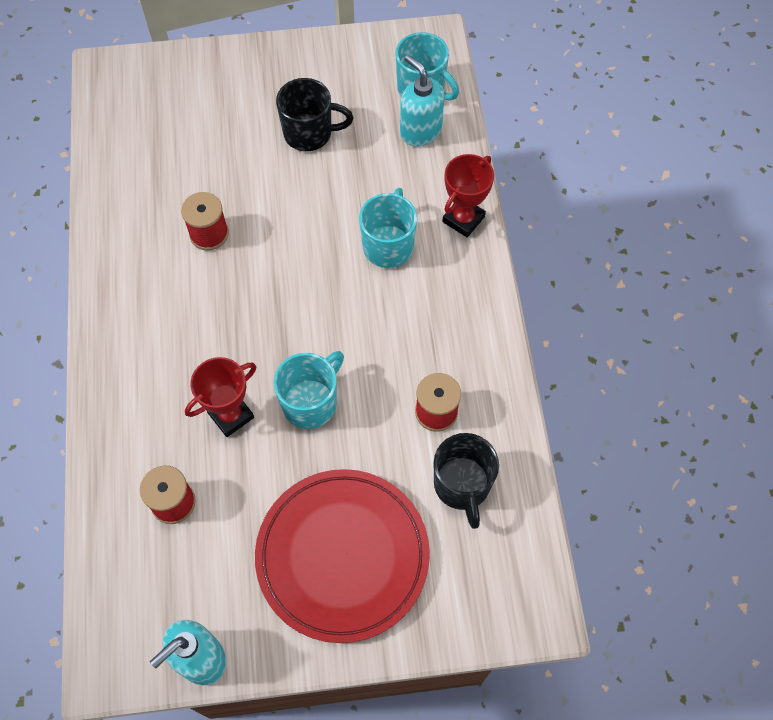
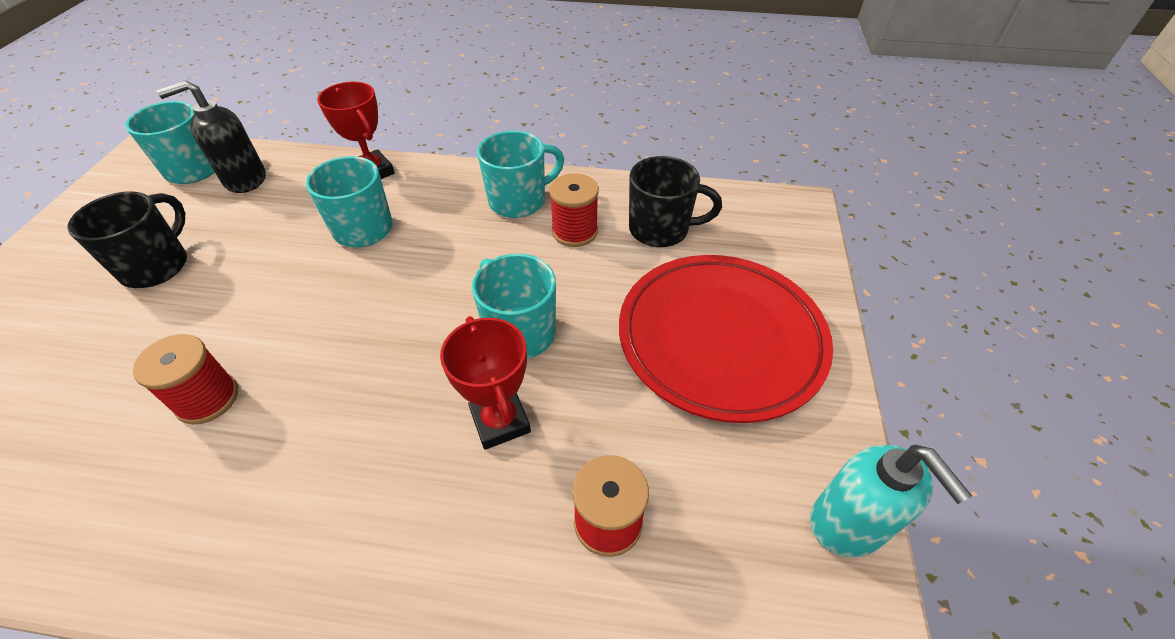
camera: 75 degrees left, 15 degrees down
turquoise soap dispenser [400,54,445,146] -> black soap dispenser [157,80,266,193]
none -> turquoise mug [477,131,564,218]

